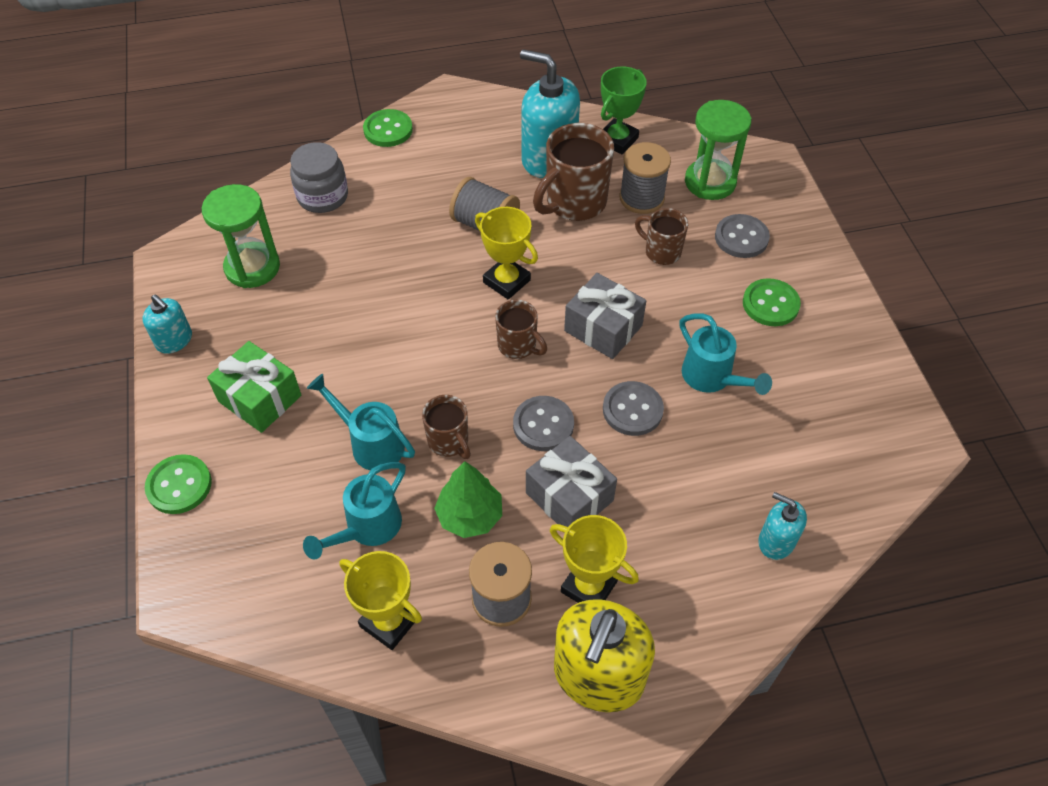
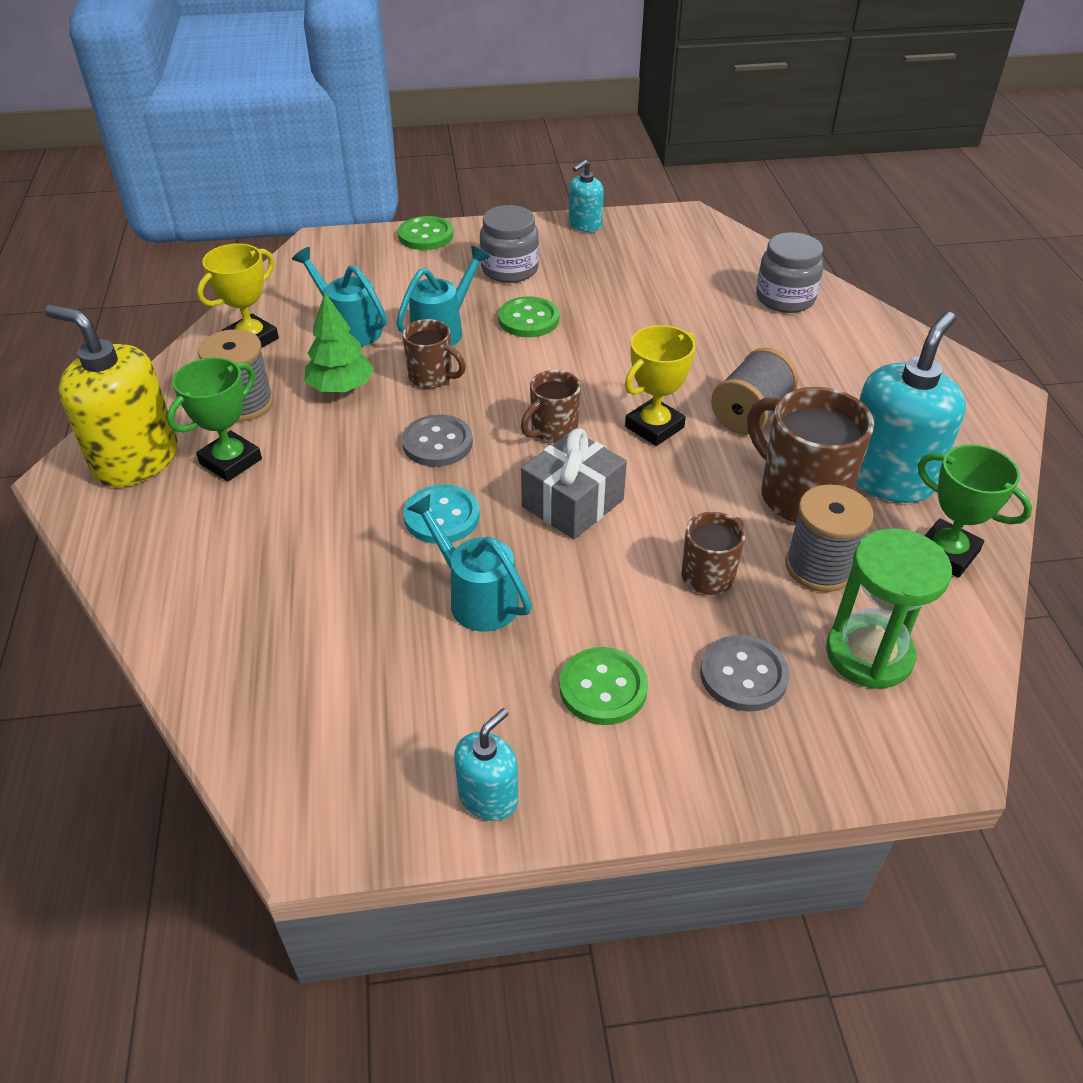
camera: 95 degrees right, 10 degrees down
green hourglass [202,184,280,288] -> none
green gift [207,341,301,433] -> grey jar [480,205,539,283]
green button [363,109,413,147] -> green button moved to [498,296,559,337]
brown mug [422,395,471,459] -> brown mug turned 120 degrees counterclockwise [402,319,466,388]
grey gift [526,436,617,527] -> none
yellow trophy [550,515,639,603] -> green trophy [167,357,262,482]
grey button [603,381,664,436] -> turquoise button [404,484,480,544]
turquoise watering can [680,313,772,395] -> turquoise watering can turned 75 degrees clockwise [407,494,532,632]
turquoise soap dispenser [758,492,807,560] -> turquoise soap dispenser moved to [454,708,518,821]

